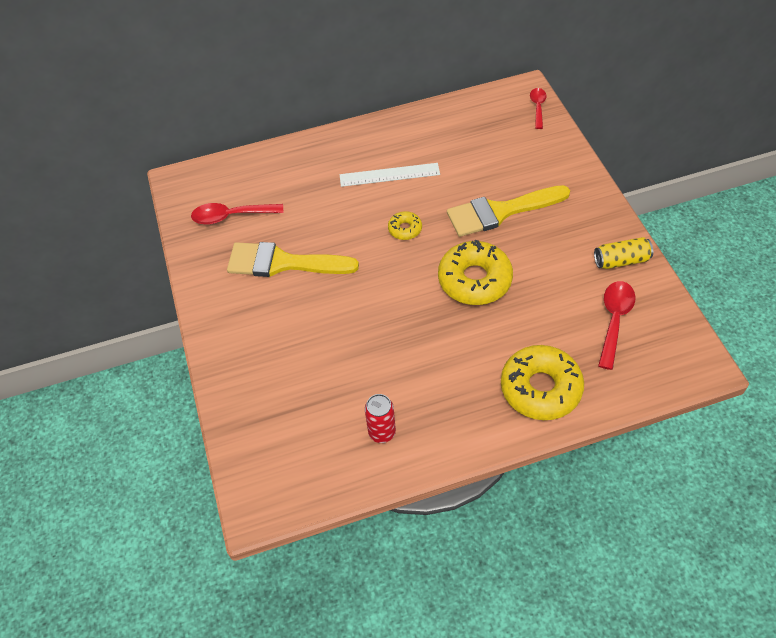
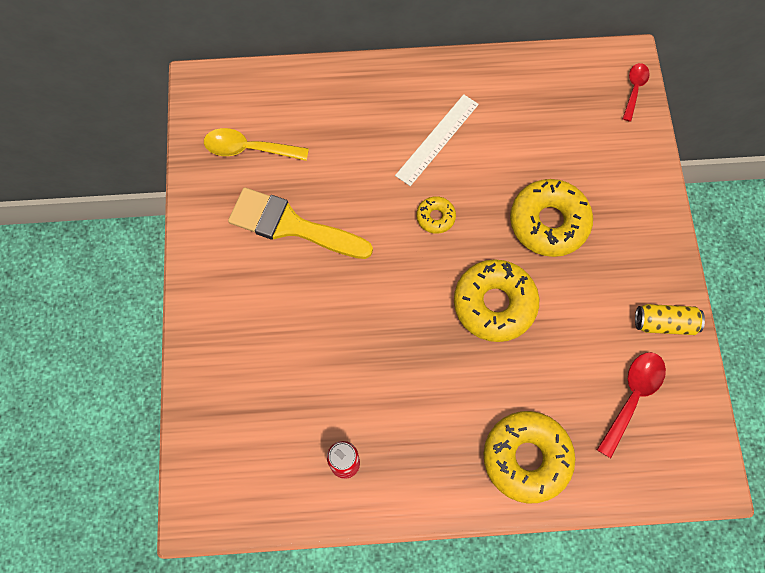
camera: 10 degrees right, 15 degrees up
red spoon [191,203,283,225] -> yellow spoon [204,128,309,161]
white ruler [340,163,440,187] -> white ruler turned 60 degrees counterclockwise [395,94,479,186]
yellow brush [447,185,570,237] -> yellow donut [510,179,593,257]

